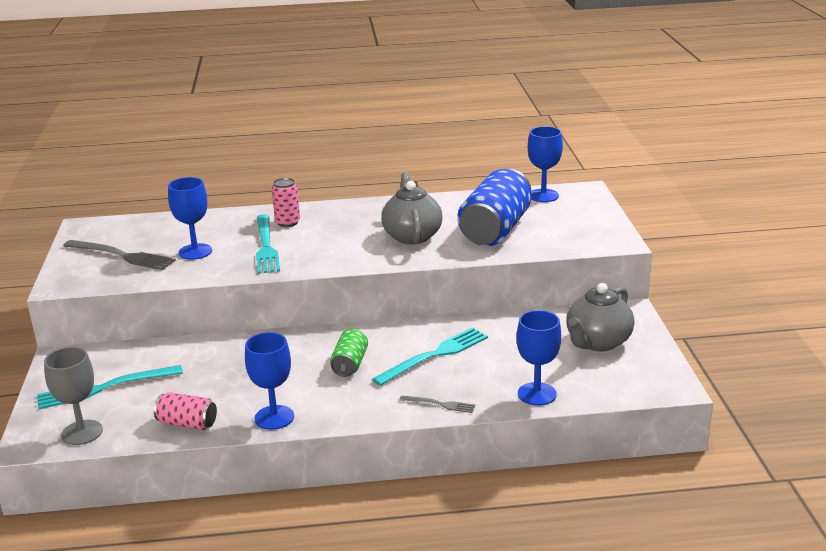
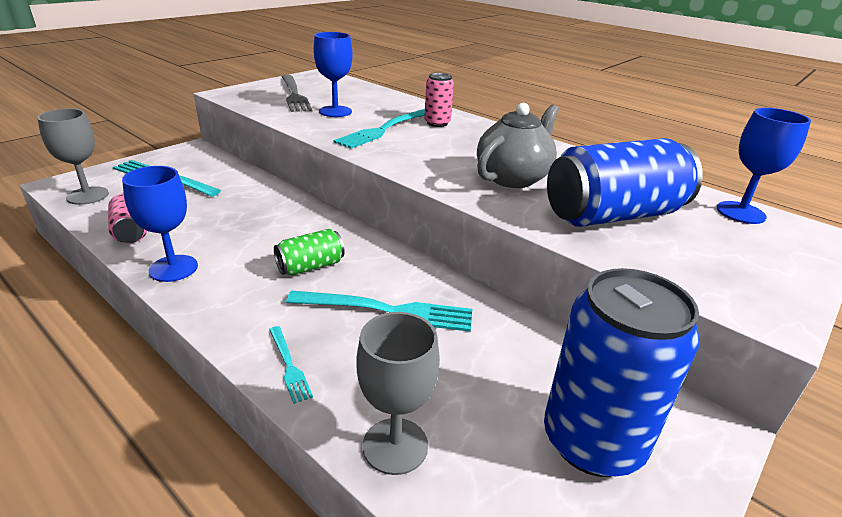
camera: 45 degrees right, 5 degrees up
grey fork [399,396,475,413] -> turquoise fork [269,326,313,404]
blue goblet [516,310,561,406] -> grey goblet [356,312,440,475]
grey teapot [566,283,634,351] -> blue can [544,268,700,477]

